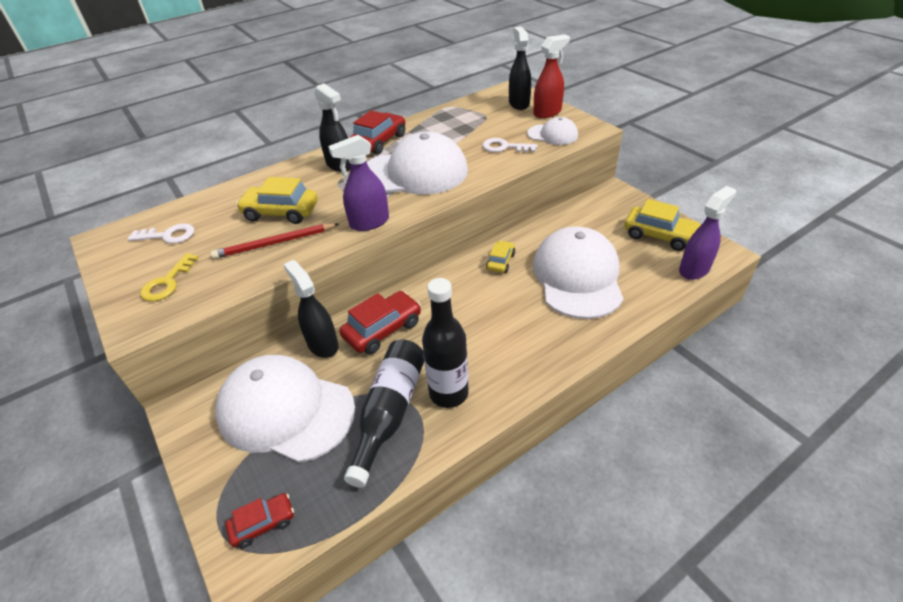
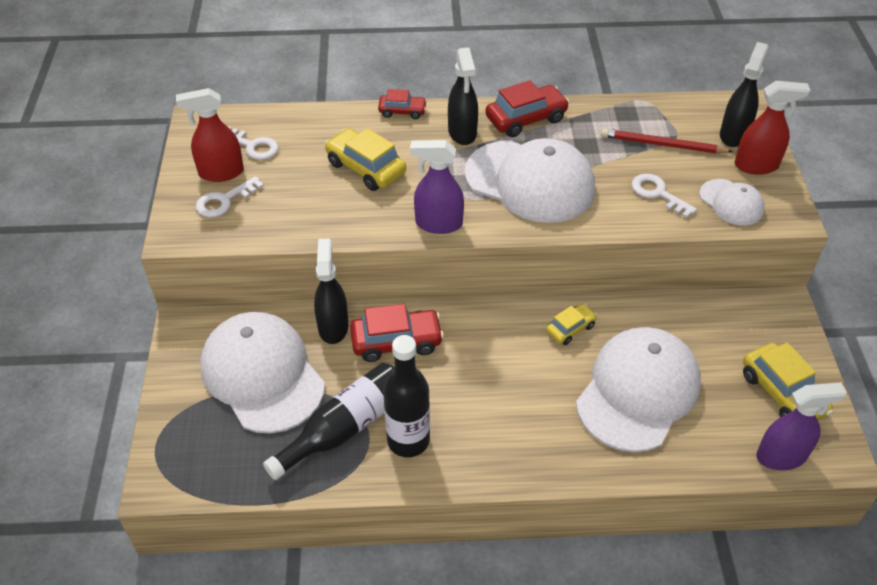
camera: 30 degrees right, 5 degrees up
yellow key [140,253,199,301] -> white key [196,176,264,217]
red pencil [210,223,339,259] -> red pencil moved to [601,129,734,153]
red car [225,493,294,548] -> red car moved to [378,89,427,119]
none -> red spray bottle [176,88,244,182]

